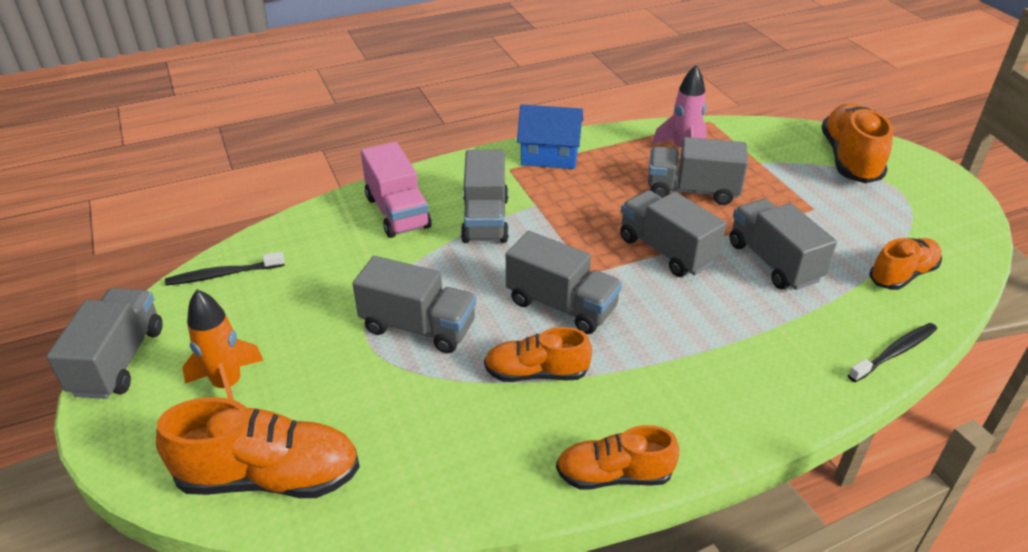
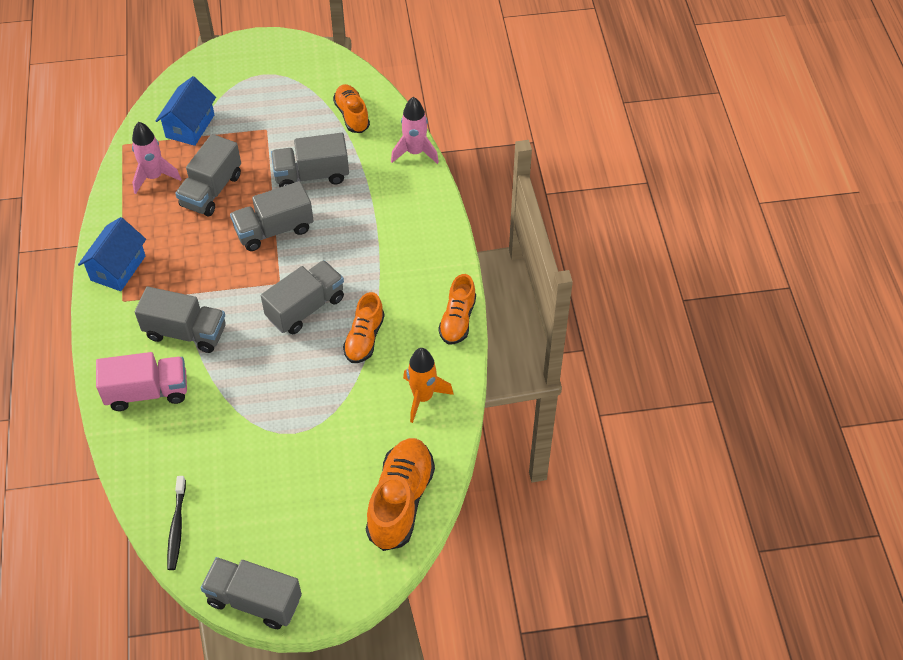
camera: 75 degrees left, 15 degrees up
orange rocket [182,289,264,400] -> orange rocket moved to [403,348,454,423]
grey truck [353,256,476,353] -> none
orange shoe [822,103,893,184] -> none
black toothbrush [848,323,937,382] -> pink rocket [391,97,439,164]
none -> blue house [156,76,216,146]

